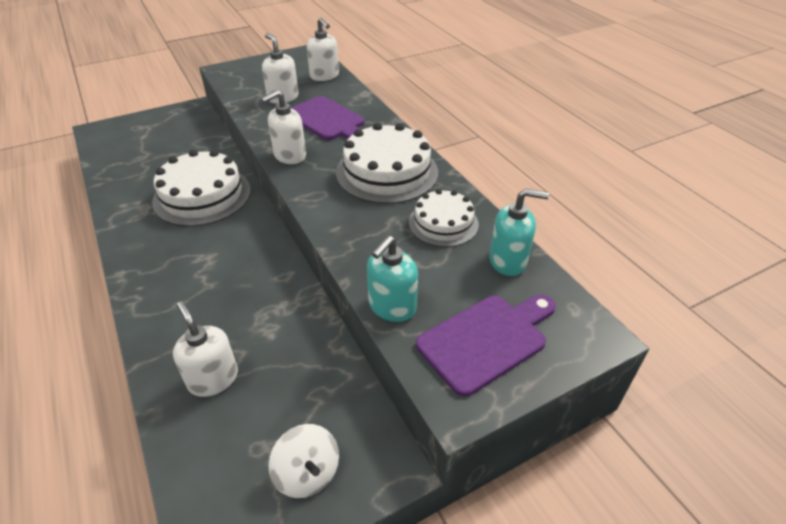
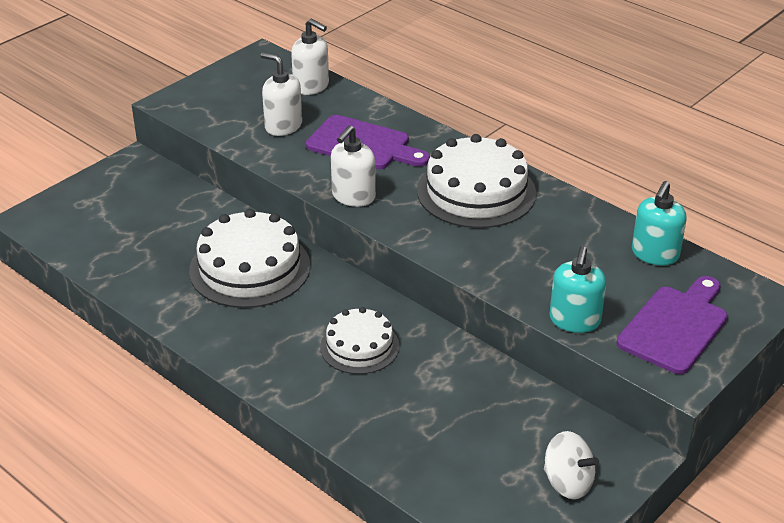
camera: 20 degrees left, 5 degrees down
white soap dispenser [173,301,238,397] -> none
white cake [409,189,479,247] -> white cake moved to [320,307,399,374]
turquoise soap dispenser [489,189,549,276] -> turquoise soap dispenser turned 135 degrees clockwise [632,181,687,265]

